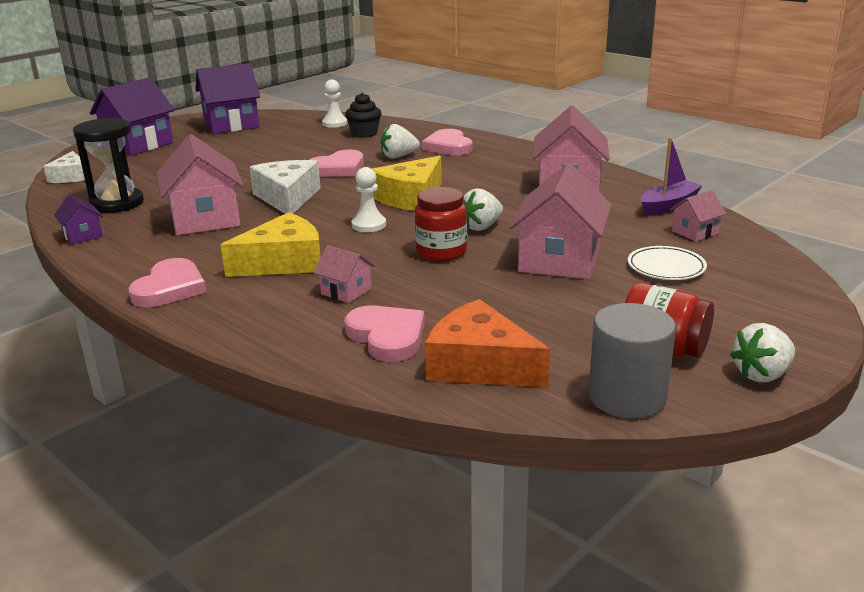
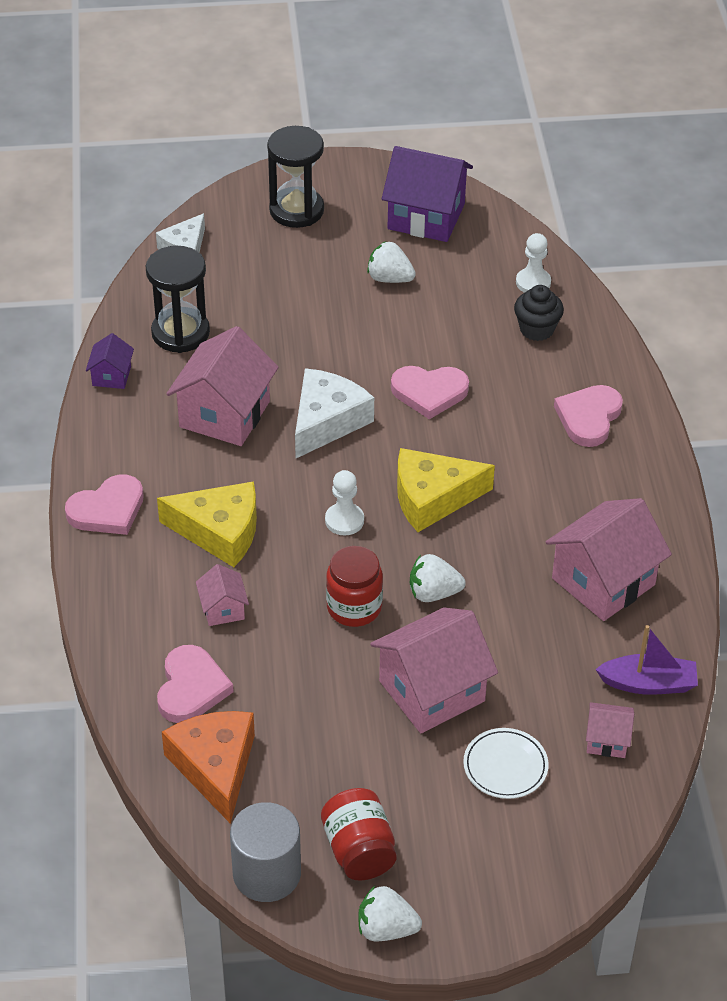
camera: 40 degrees right, 20 degrees up
purple house [90,77,174,155] -> black hourglass [267,126,324,228]
white strawberry [381,124,420,159] -> white strawberry moved to [367,242,416,283]

